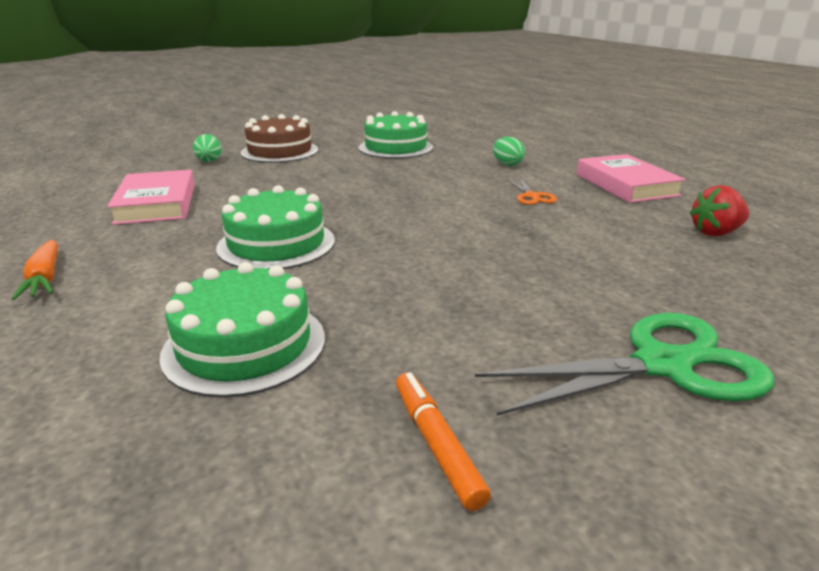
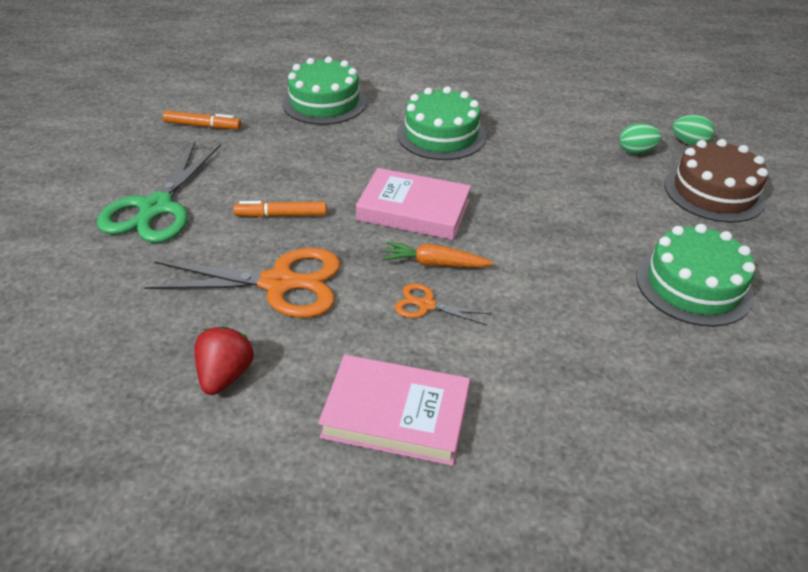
camera: 120 degrees right, 15 degrees up
orange carrot [12,240,58,300] -> orange carrot moved to [382,241,494,268]
pink book [107,170,195,225] -> pink book moved to [356,168,471,240]
green egg [493,137,525,166] -> green egg moved to [619,123,662,155]
none -> orange scissors [144,248,340,318]
none -> orange marker [233,201,327,217]

